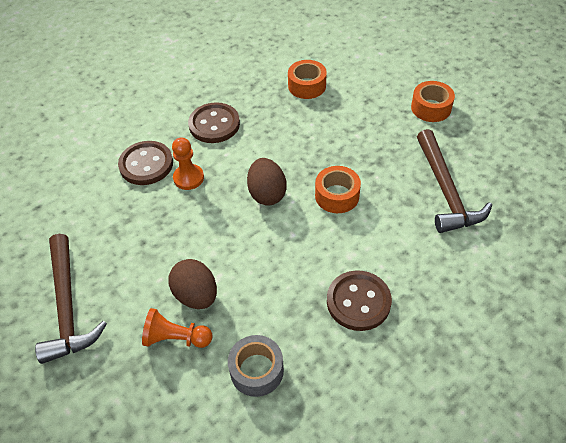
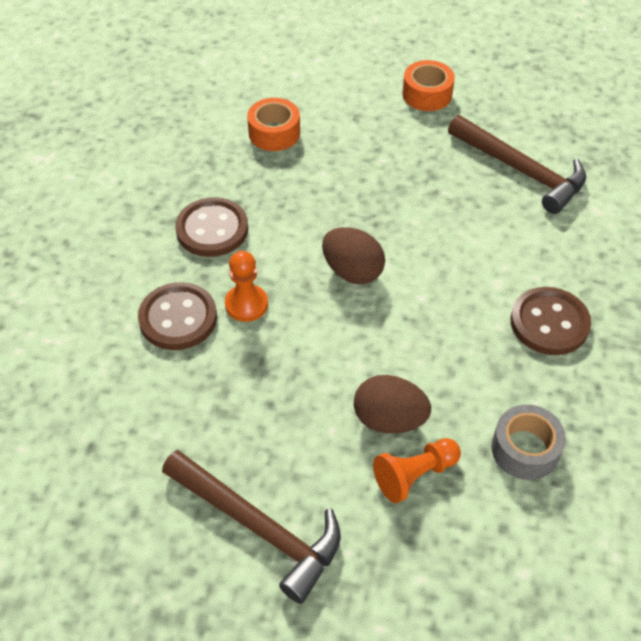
camera: 40 degrees left, 0 degrees up
orange tape [315,166,361,213] -> none

